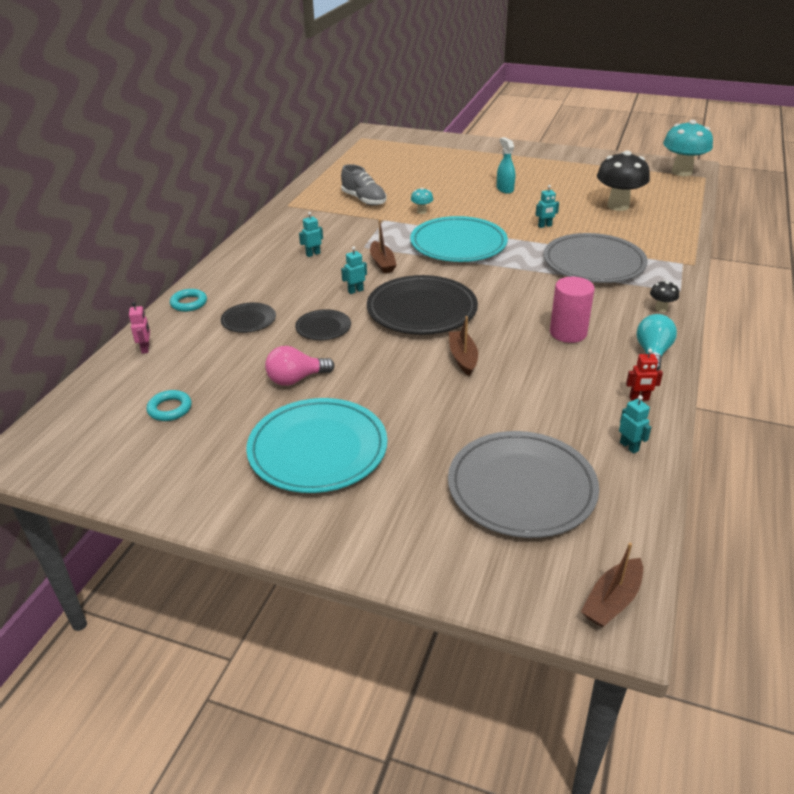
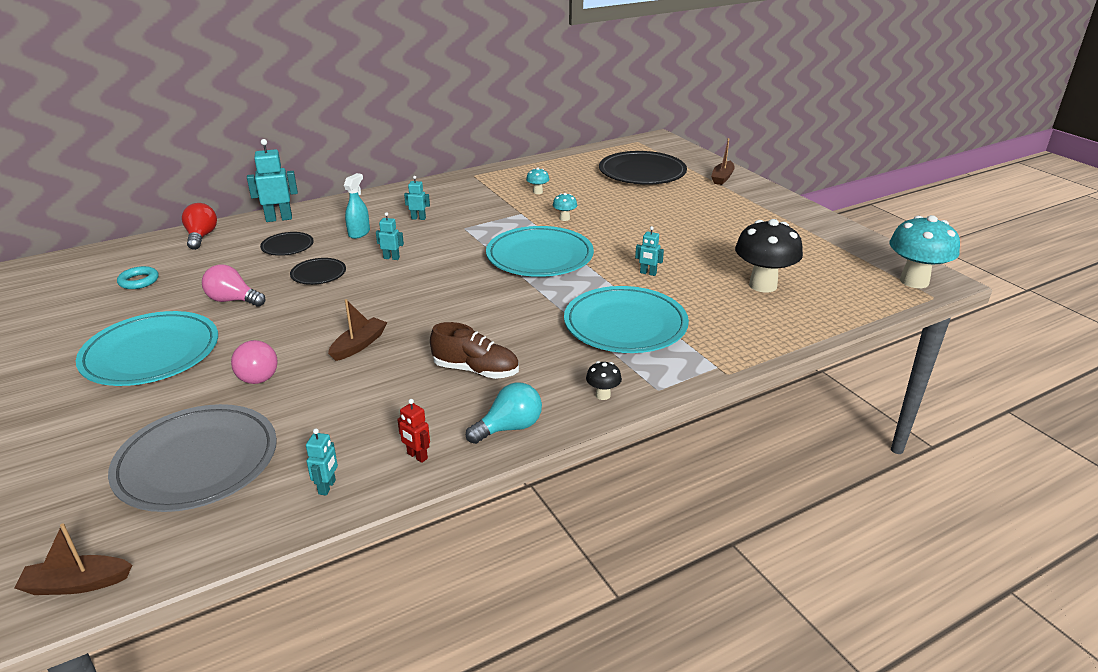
camera: 40 degrees right, 5 degrees down
pink robot [129,302,150,354] -> red light bulb [182,203,217,250]
turquoise ring [170,289,207,312] -> turquoise robot [247,139,298,222]
grey shoe [341,164,387,206] -> turquoise mushroom [526,168,549,194]
black plate [367,275,478,335] -> black plate moved to [599,151,687,185]
brown boat [370,219,397,273] -> brown boat moved to [711,138,735,185]
turquoise spray bottle [497,137,515,194] -> turquoise spray bottle moved to [344,173,370,239]
grey plate [544,233,648,283] -> turquoise plate [564,286,689,353]
pink cylinder [550,277,595,343] -> brown shoe [430,322,519,379]
none -> pink light bulb [231,340,278,384]

